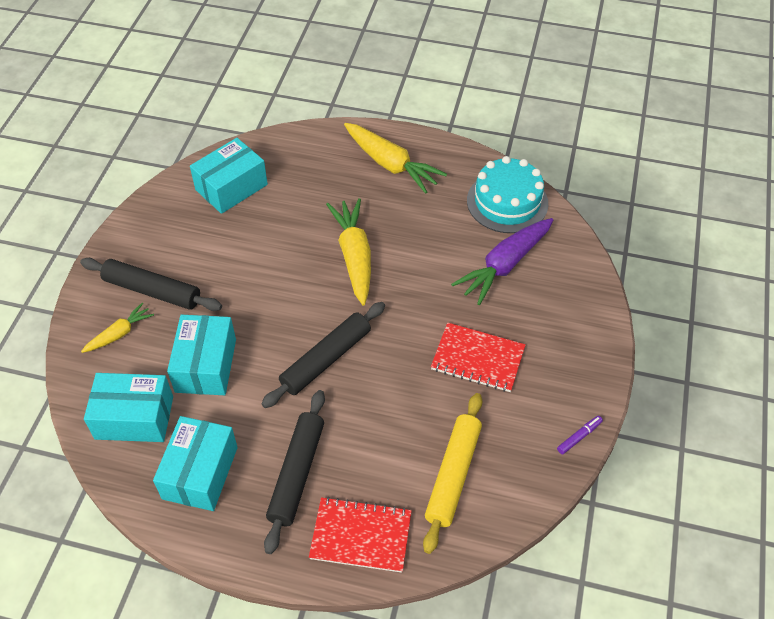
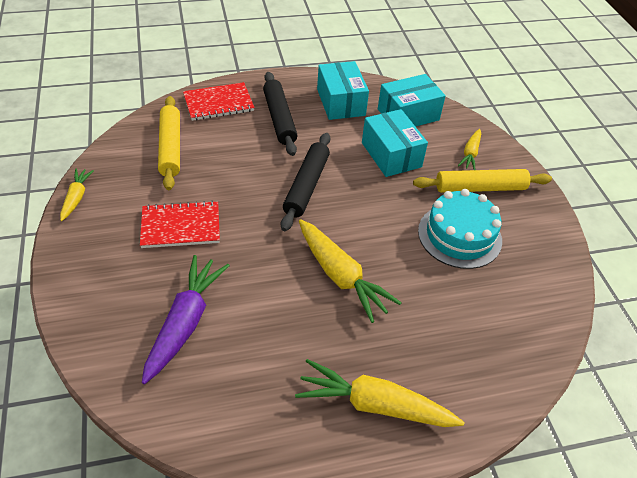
camera: 150 degrees right, 5 degrees down
black rolling pin [80,258,222,311] -> yellow rolling pin [413,169,552,193]
turquoise box [190,138,268,214] -> none
turquoise cake [467,156,548,233] -> turquoise cake moved to [418,189,502,269]
purple marker [557,416,603,454] -> yellow carrot [60,169,94,221]

